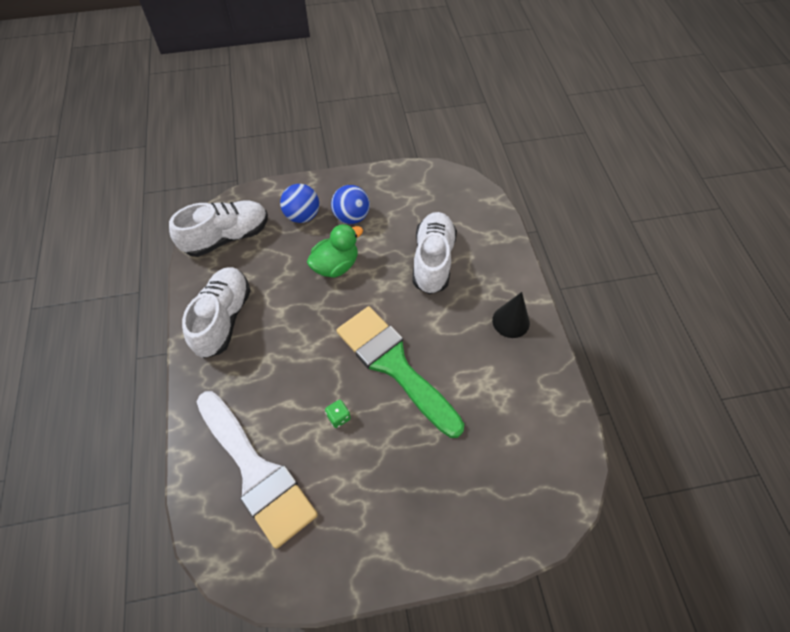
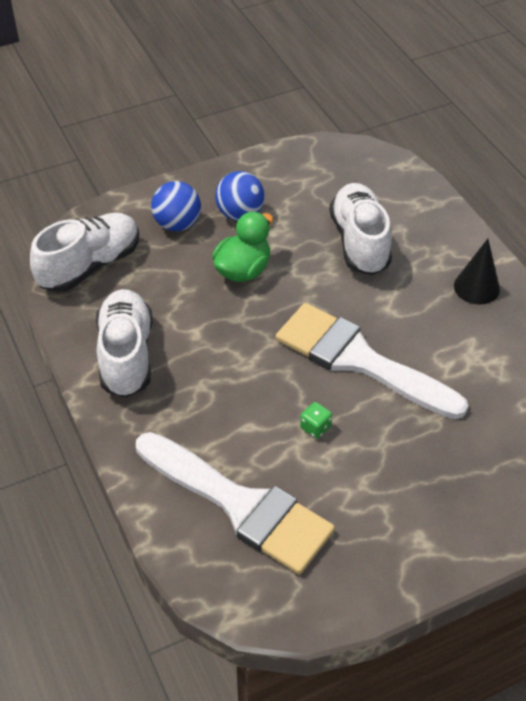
camera: 15 degrees left, 10 degrees down
green brush [336,306,464,438] -> white brush [276,303,468,419]

